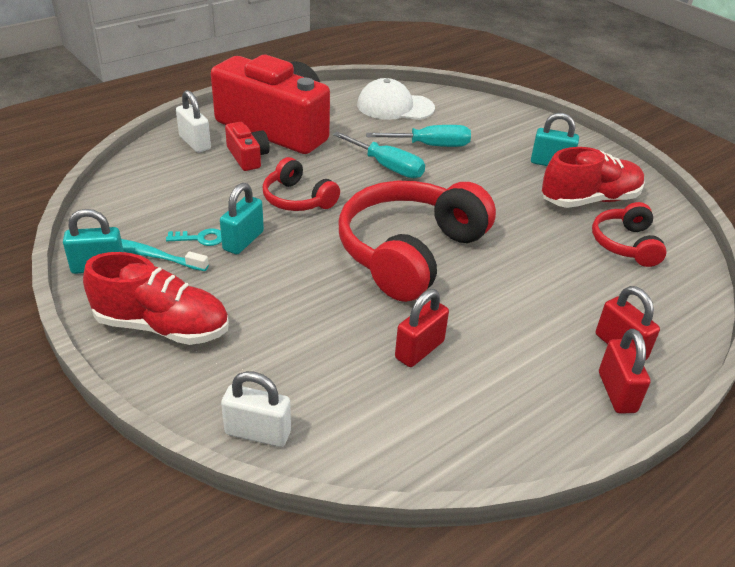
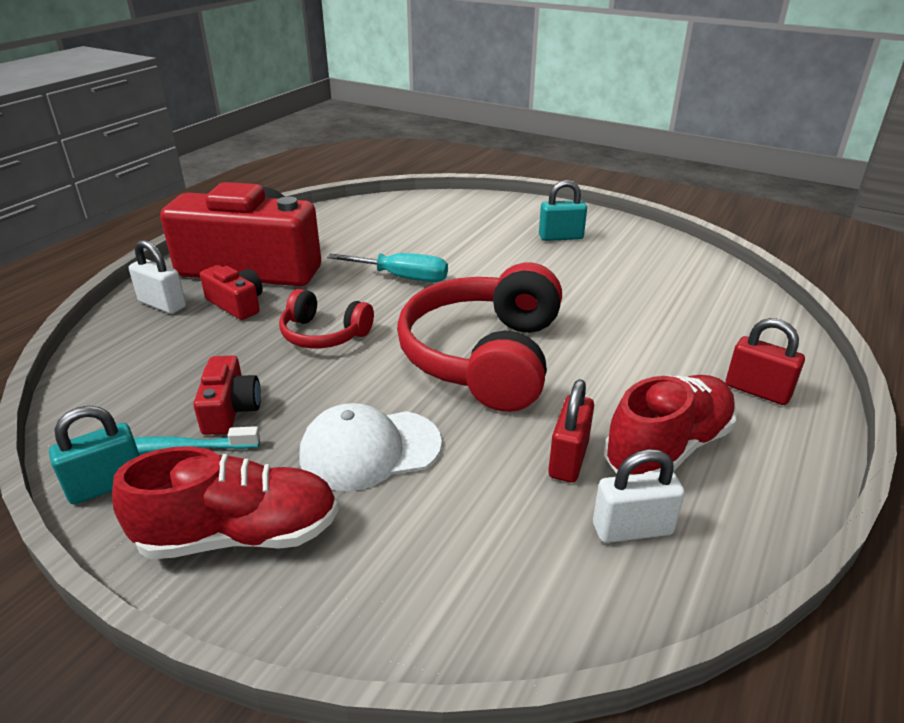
camera: 20 degrees left, 5 degrees down
turquoise key [166,228,222,246] -> red camera [193,355,261,435]
turquoise padlock [220,183,264,254] -> none
white padlock [221,371,291,447] -> white padlock moved to [593,449,685,543]
white cap [357,78,435,120] -> white cap moved to [299,403,442,491]
turquoise screwdriver [366,125,471,147] -> none
red shoe [542,147,645,208] -> red shoe moved to [604,375,737,475]
red headphones [592,202,667,267] -> none
red padlock [599,329,650,414] -> none

